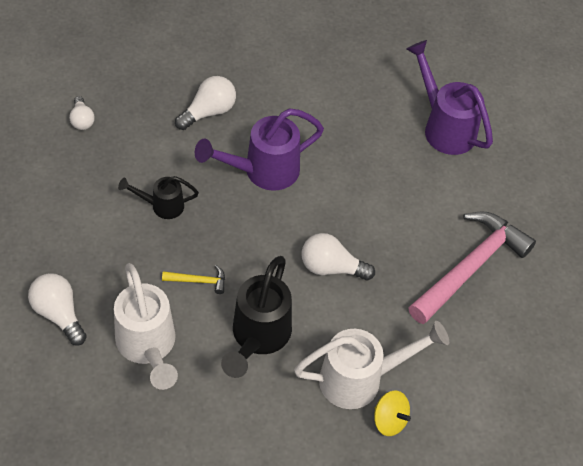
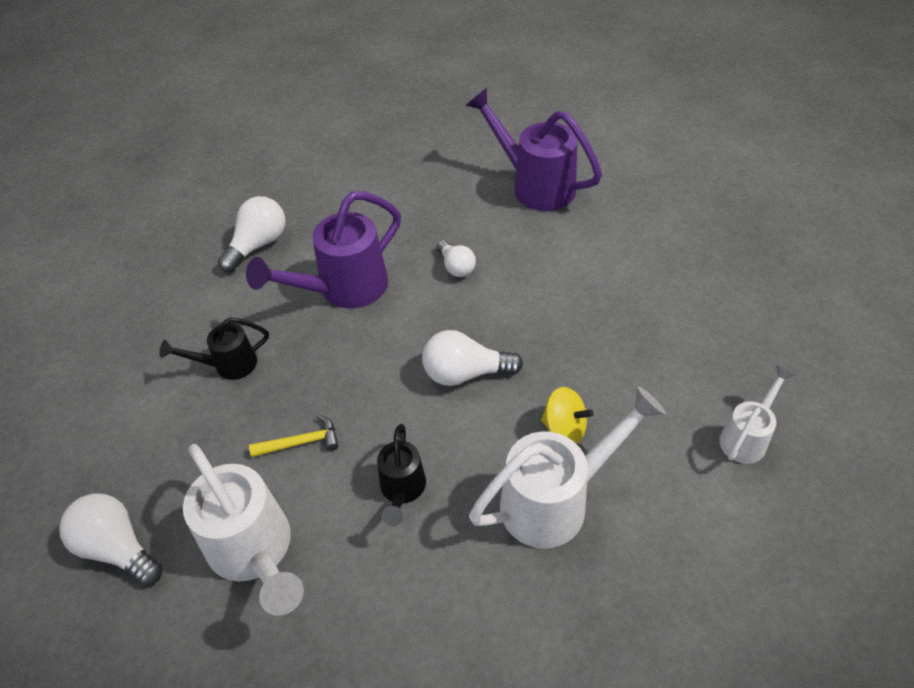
camera: 10 degrees left, 5 degrees down
white light bulb [69,96,95,130] -> white light bulb moved to [436,241,476,277]
black watering can [221,256,292,378] -> black watering can [377,424,426,526], size x0.56
yellow spinning top [374,391,411,436] -> yellow spinning top moved to [541,387,594,444]
pink hammer [408,211,536,324] -> none
none -> white watering can [719,366,794,464]

